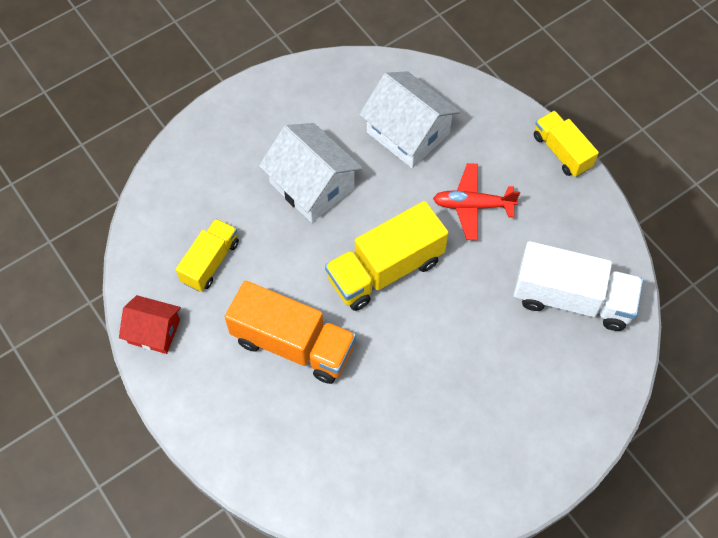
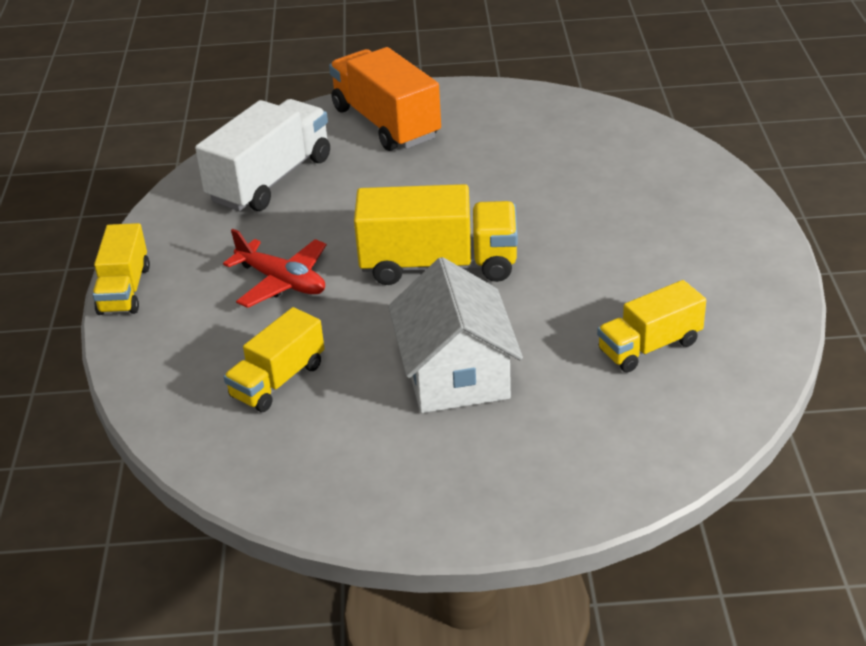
camera: 145 degrees left, 25 degrees down
red house [119,295,181,354] -> none
orange truck [225,280,356,384] -> orange truck moved to [329,47,441,151]
white house [359,71,460,168] -> yellow truck [223,307,325,412]
white truck [514,241,643,331] -> white truck turned 75 degrees clockwise [195,99,330,211]

